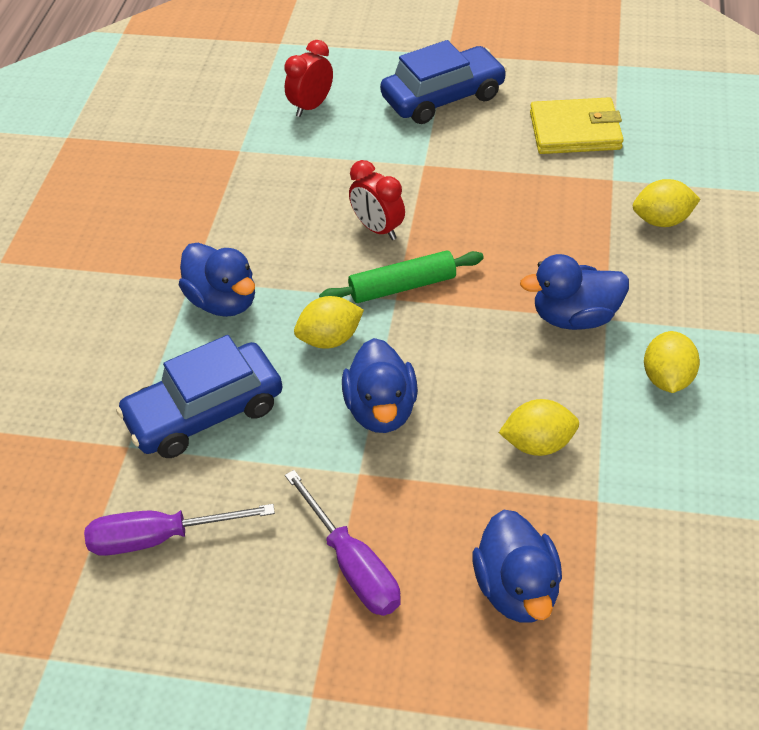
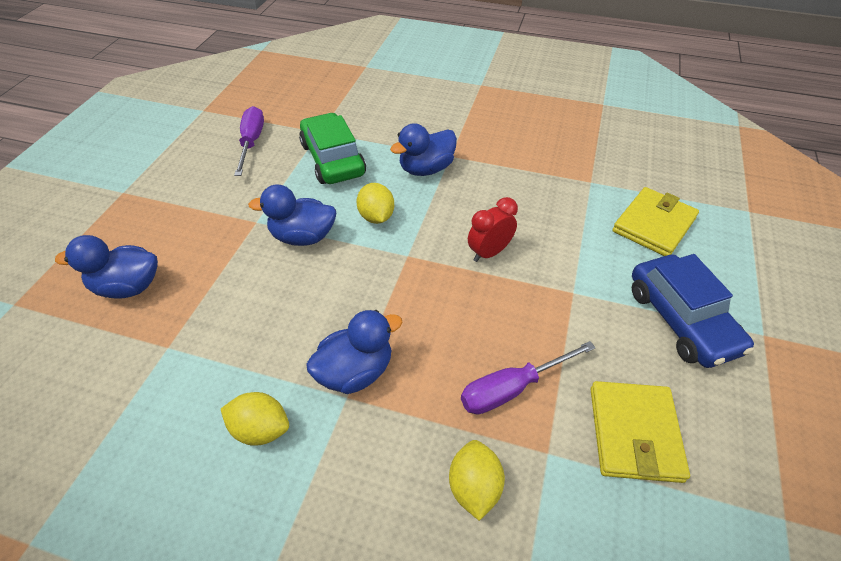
camera: 95 degrees right, 0 degrees up
blue car [116,335,283,458] -> green car [299,113,366,184]
red clock [284,40,333,117] -> yellow wallet [612,187,699,256]
purple screwdriver [285,470,401,616] -> purple screwdriver moved to [461,341,596,414]
green rolling pin [319,250,484,303] -> none
yellow lemon [499,399,579,456] -> none
blue duck [520,254,629,330] -> blue duck turned 60 degrees clockwise [306,310,403,394]

